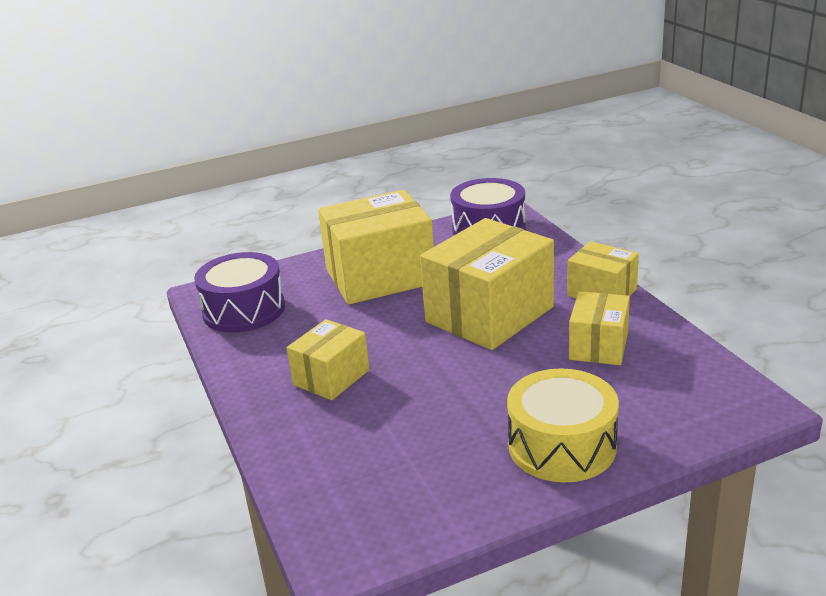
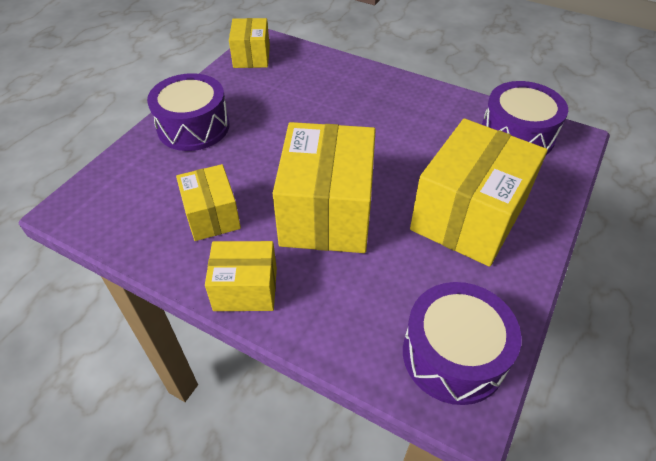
camera: 140 degrees right, 20 degrees up
yellow box [287,319,370,400] -> yellow box moved to [229,18,270,68]
yellow drum [507,368,619,482] -> purple drum [147,73,230,151]

